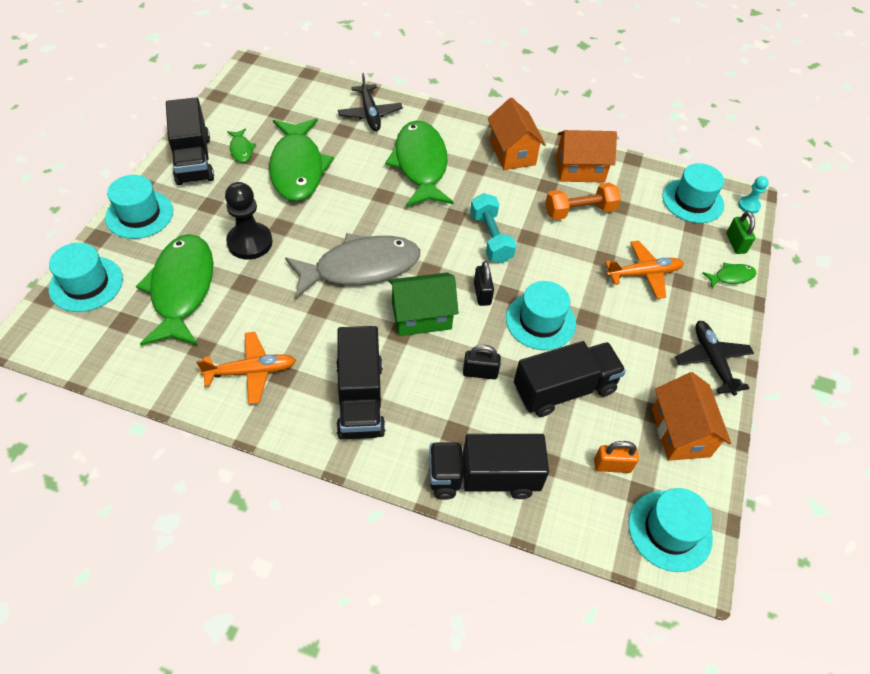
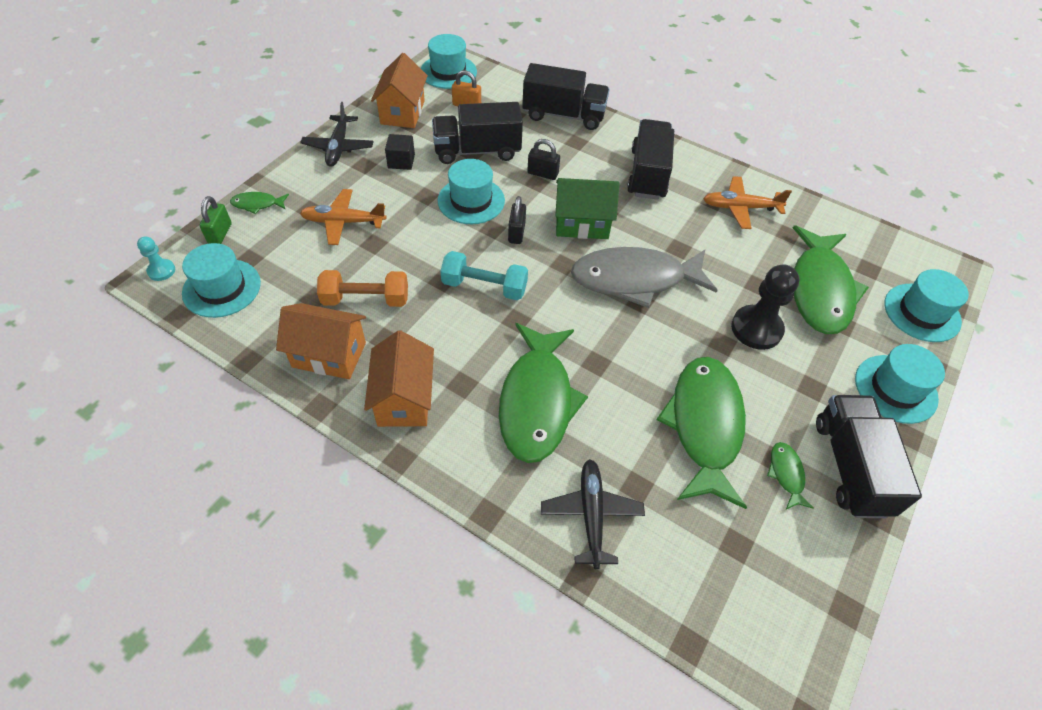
camera: 165 degrees left, 0 degrees up
turquoise dumbbell [470,193,516,263] -> turquoise dumbbell turned 75 degrees counterclockwise [440,251,528,300]
none -> black cube [385,134,415,170]

